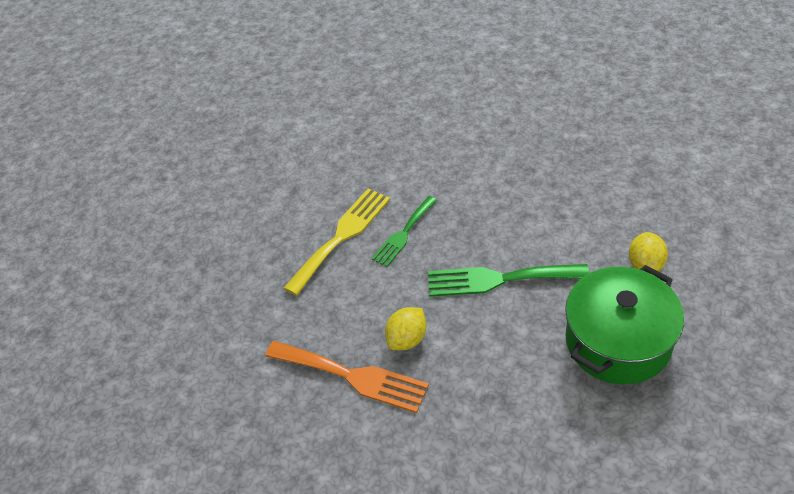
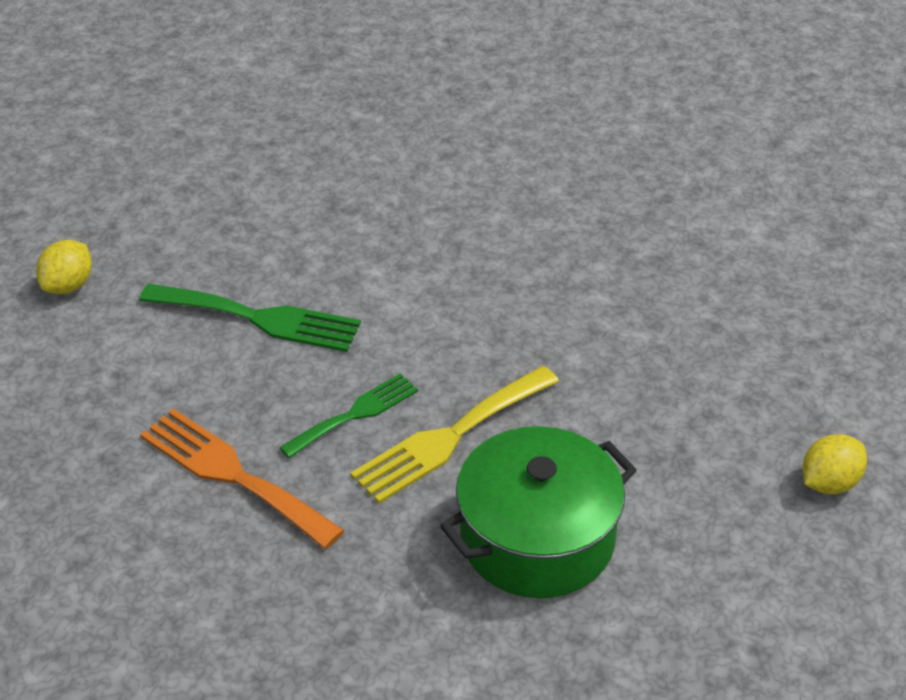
camera: 170 degrees left, 5 degrees down
orange fork [265,341,429,413] -> orange fork moved to [140,408,345,549]
yellow lemon [385,307,426,350] -> yellow lemon moved to [803,434,867,494]
green pot [565,265,684,385] -> green pot moved to [440,426,637,598]

